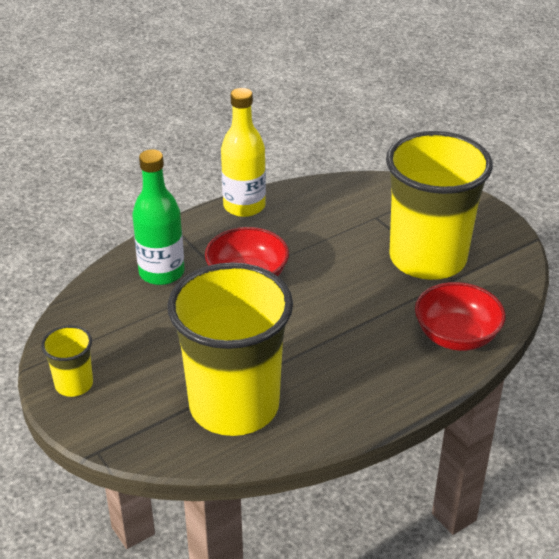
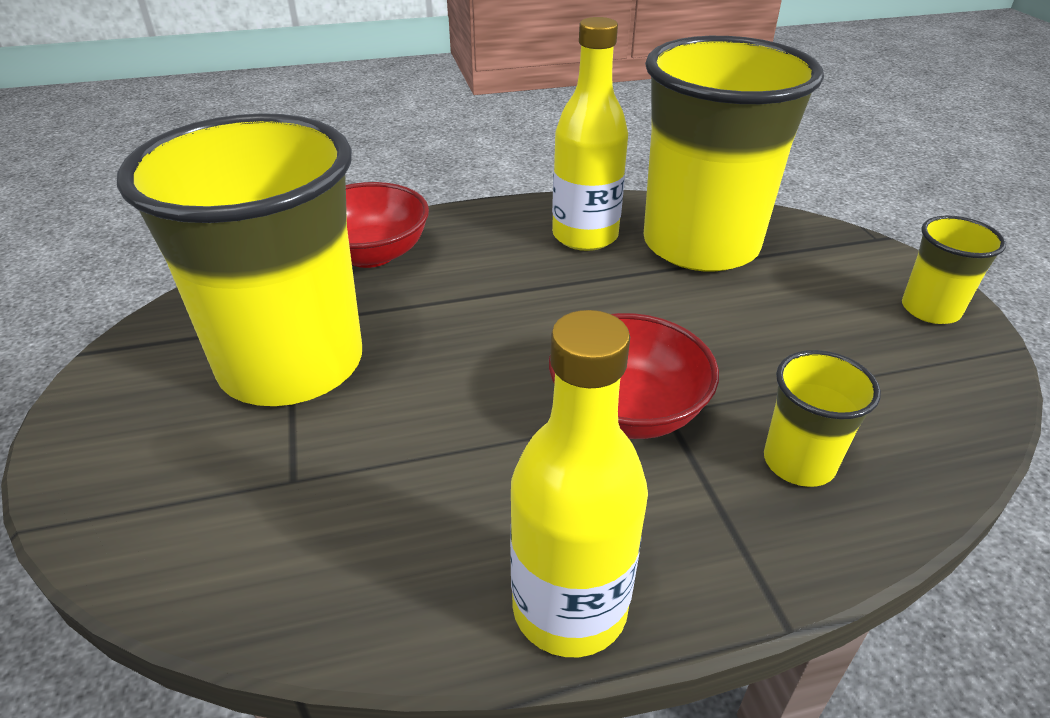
camera: 160 degrees left, 0 degrees up
green bottle [132,149,185,285] -> yellow cup [764,350,881,487]
none -> yellow bottle [552,17,628,251]

